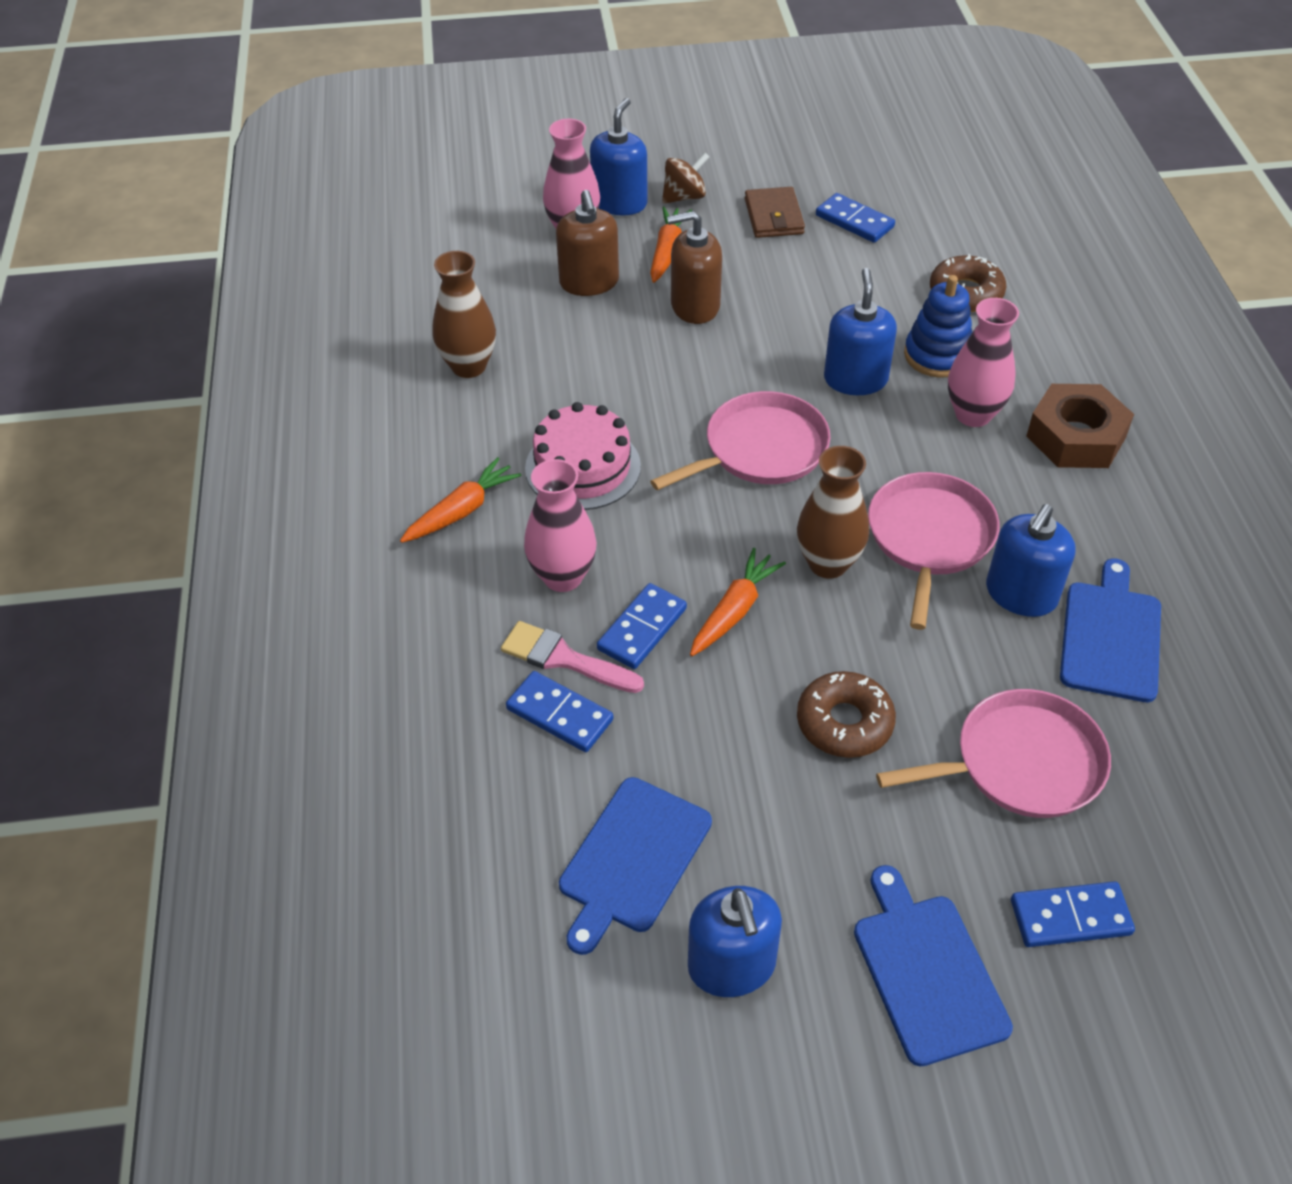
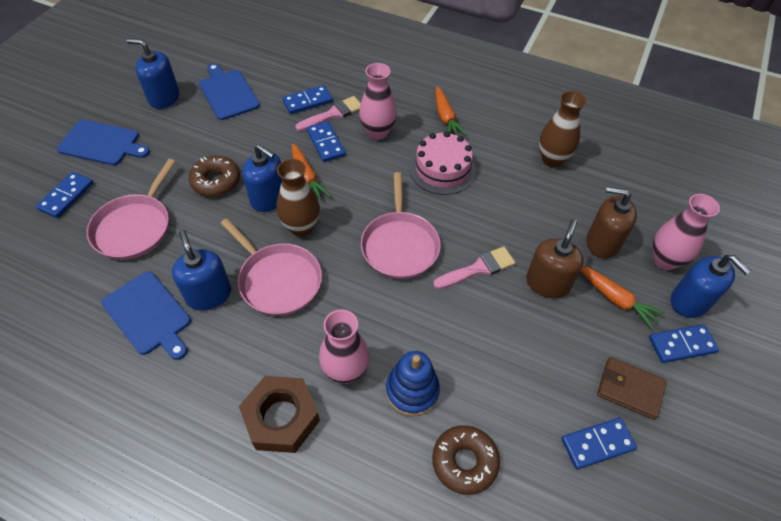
camera: 120 degrees right, 5 degrees up
brown spinning top [662,153,709,204] -> blue domino [649,324,719,363]
blue soap dispenser [824,268,897,395] -> blue soap dispenser moved to [242,144,282,212]
none -> pink brush [433,246,516,289]

